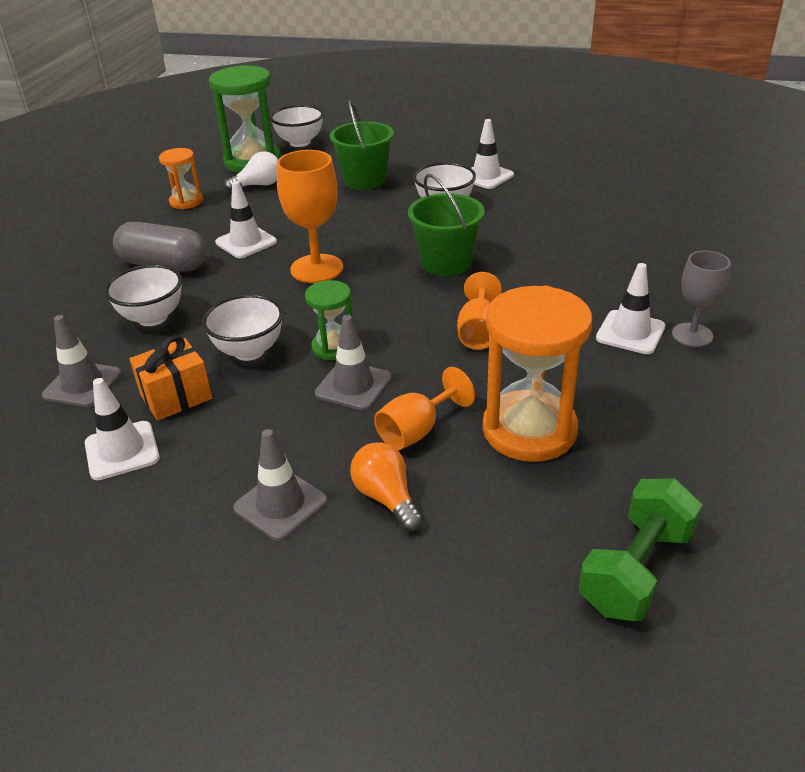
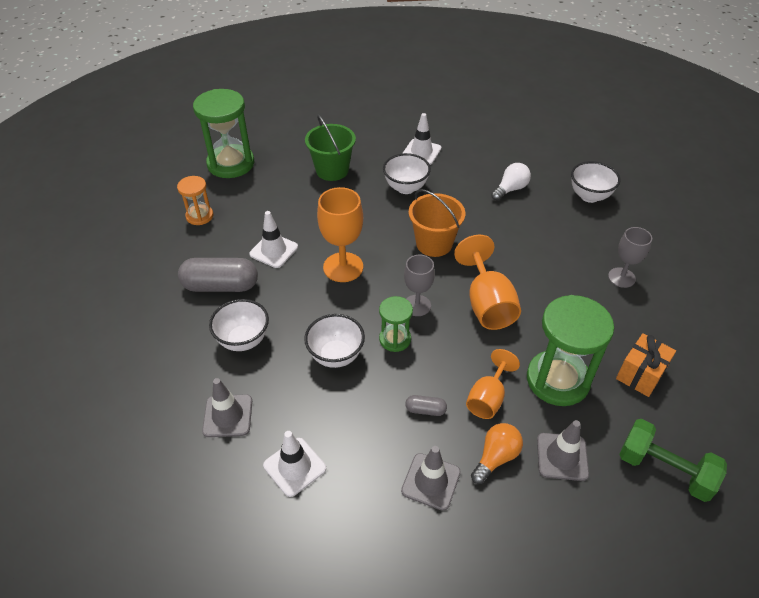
camera: 20 degrees left, 10 degrees up
orange gift [129,335,212,421] -> orange gift moved to [616,333,676,397]
white light bulb [224,151,278,192] -> white light bulb moved to [491,163,531,201]
white bowl [270,105,324,147] -> white bowl moved to [571,161,621,203]
grey traffic cone [315,315,391,411] -> grey traffic cone moved to [537,420,589,481]
orange light bulb [350,442,423,531] -> orange light bulb turned 90 degrees clockwise [471,423,523,484]
green bucket [408,174,485,276] -> orange bucket [408,189,465,257]
orange goblet [457,272,502,350] -> orange goblet [454,235,521,330], size x1.53
orange hourglass [483,286,592,462] -> green hourglass [527,295,614,406]
green dumbbell [578,479,702,621] -> green dumbbell turned 75 degrees counterclockwise [619,419,727,502]
white traffic cone [596,263,665,354] -> none
none -> grey goblet [404,255,435,316]
none -> grey capsule [405,395,447,416]

